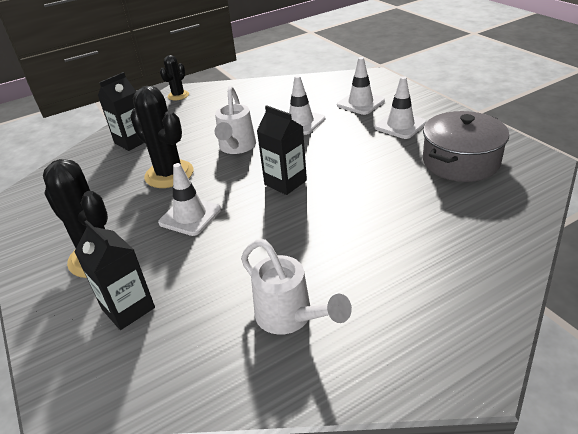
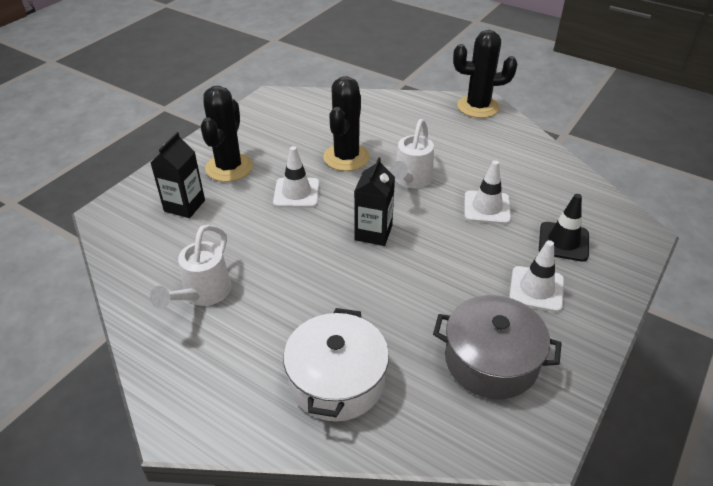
camera: 60 degrees right, 5 degrees up
black carton [98,72,144,151] -> none
black cactus [160,55,189,100] -> black cactus [453,30,517,118], size x1.77
white watering can [214,86,256,154] -> white watering can turned 45 degrees counterclockwise [390,119,434,188]
white traffic cone [337,57,385,115] -> black traffic cone [539,194,589,262]
none -> white pot [283,308,389,422]

